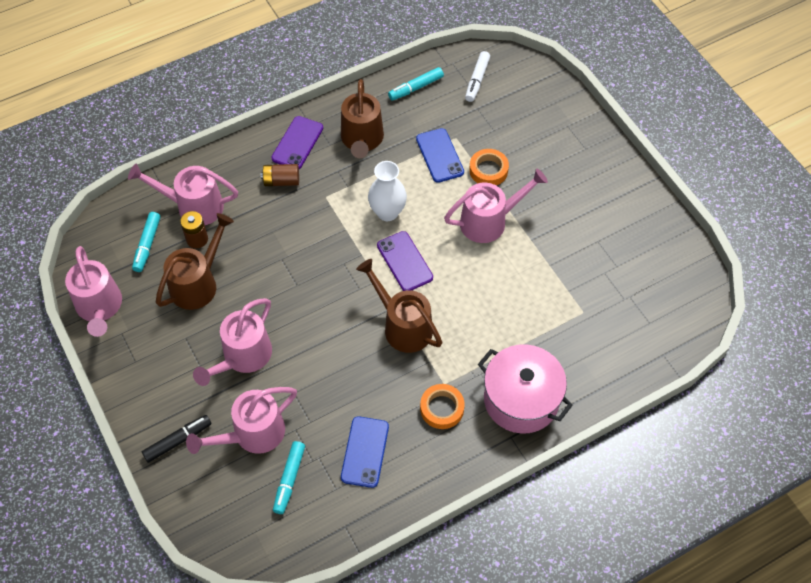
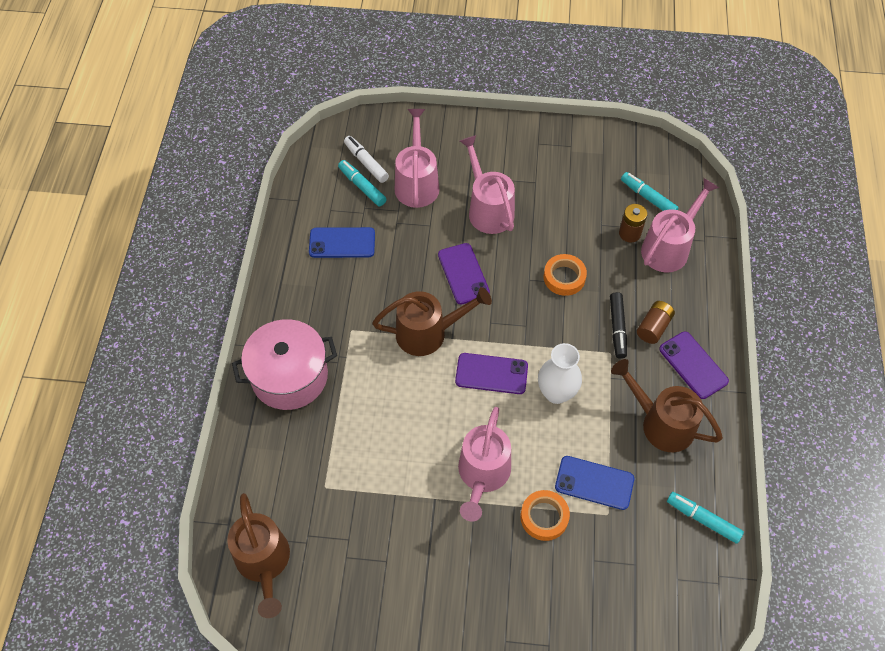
camera: 125 degrees right, 0 degrees up
pink watering can [65,246,122,337] -> none
black marker [142,415,211,463] -> black marker moved to [610,292,627,359]
brown watering can [156,213,234,310] -> brown watering can moved to [227,493,290,618]
blue phone [341,416,389,488] -> blue phone turned 45 degrees counterclockwise [309,227,375,258]
turquoise marker [388,67,444,101] -> turquoise marker turned 60 degrees counterclockwise [667,492,744,544]
orange tape [420,384,465,429] -> orange tape moved to [543,254,587,296]
white marker [465,51,490,102] -> white marker moved to [344,136,389,183]
none -> purple phone [438,243,490,304]

